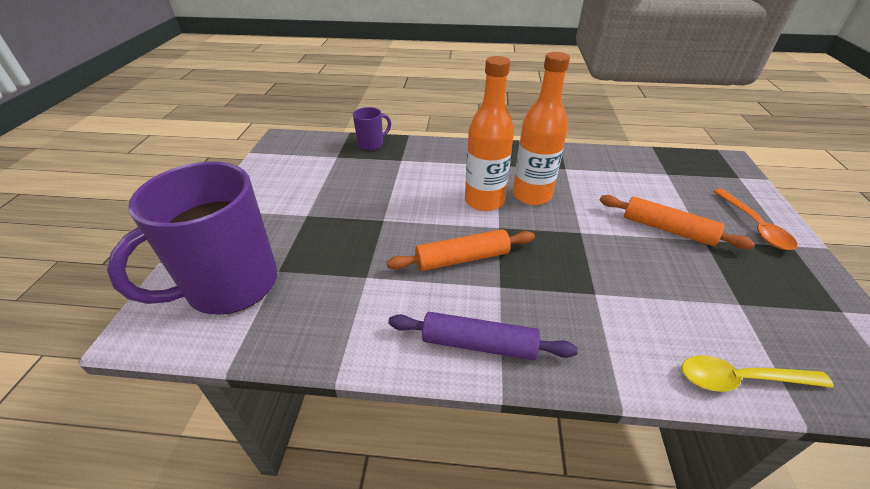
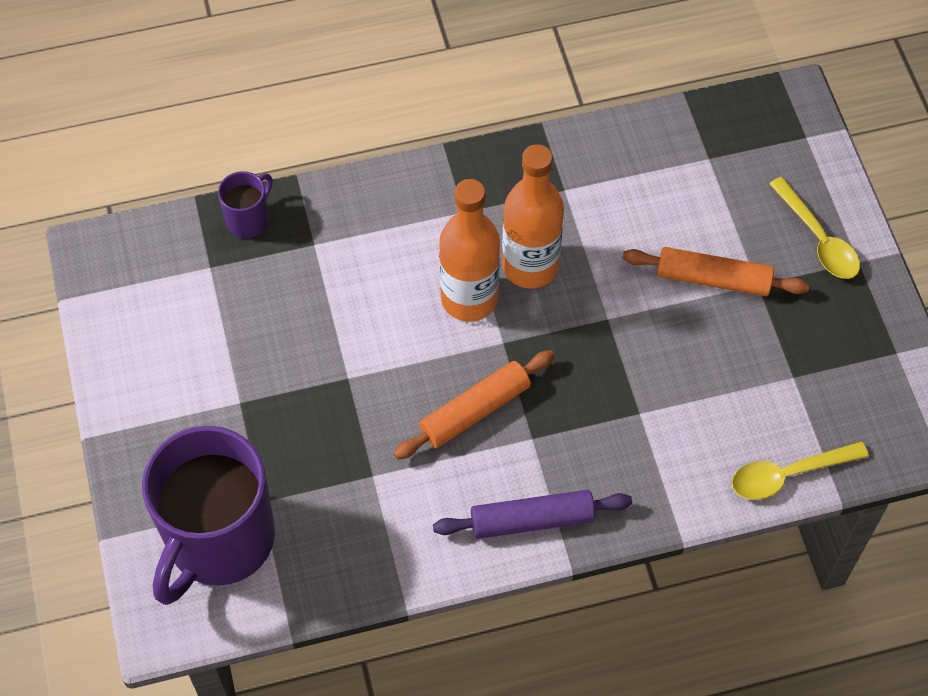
camera: 20 degrees left, 20 degrees up
orange spoon [713,189,798,250] -> yellow spoon [769,177,860,279]

